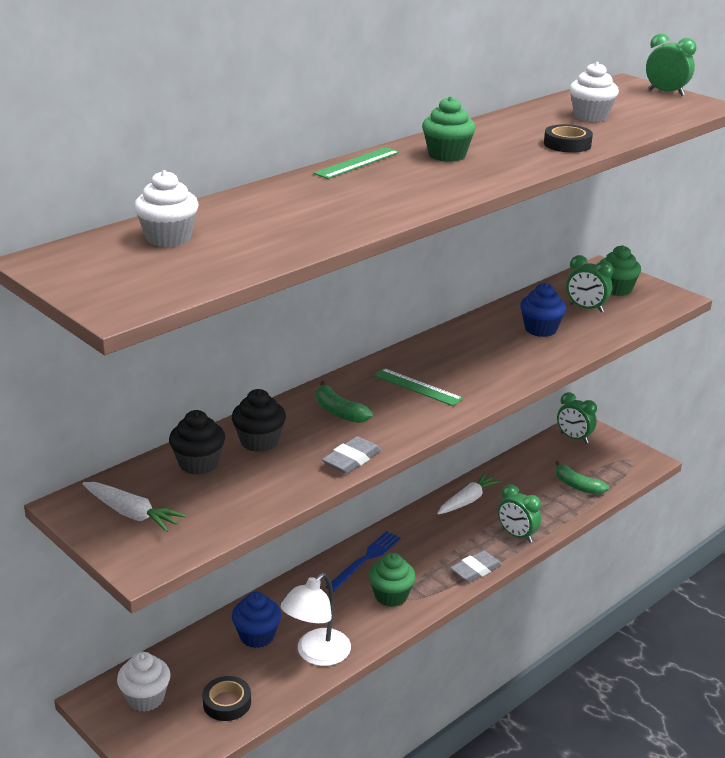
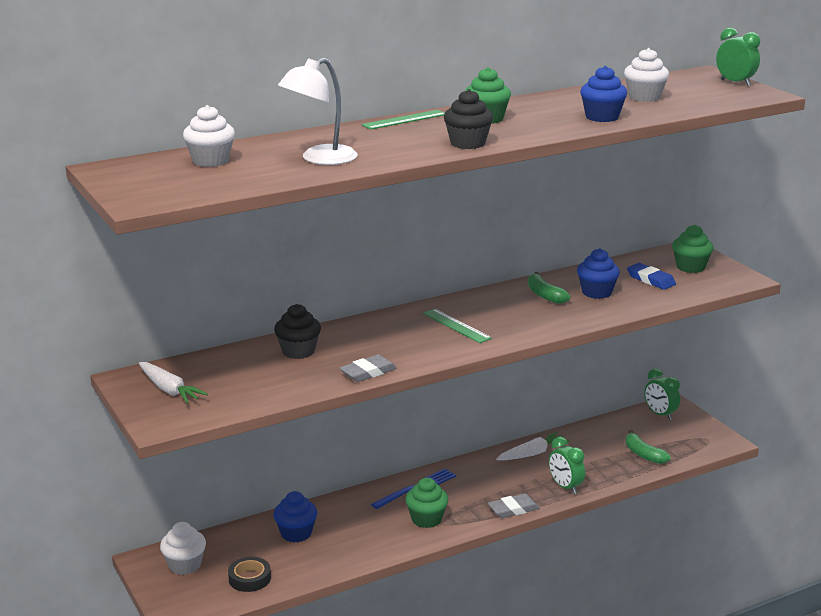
camera: 15 degrees right, 5 degrees down
black cupcake [169,410,225,475] -> black cupcake moved to [444,89,493,149]
white lamp [281,573,351,666] -> white lamp moved to [278,58,358,165]
green banana [316,381,373,423] -> green banana moved to [528,272,571,304]
black tape [544,124,593,153] -> blue cupcake [580,66,627,122]
green clock [566,255,614,312] -> blue eraser [627,263,676,290]

